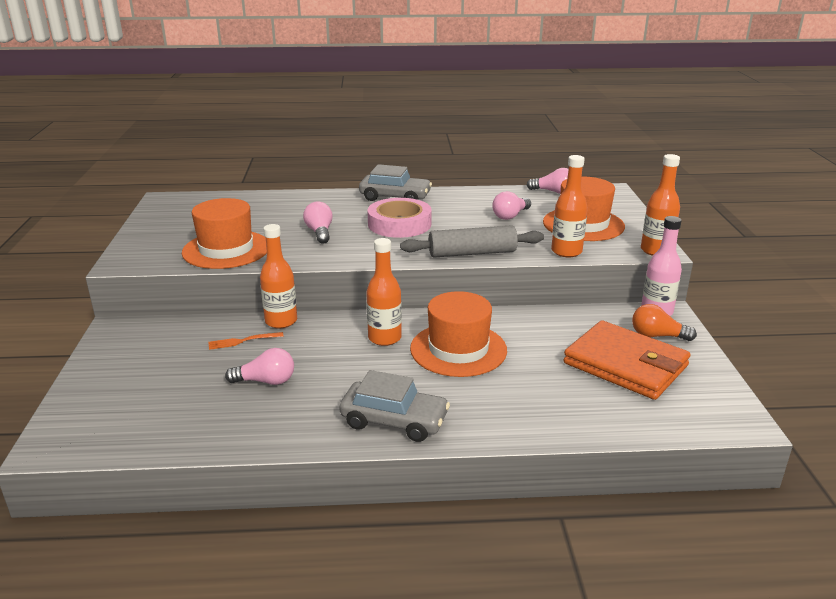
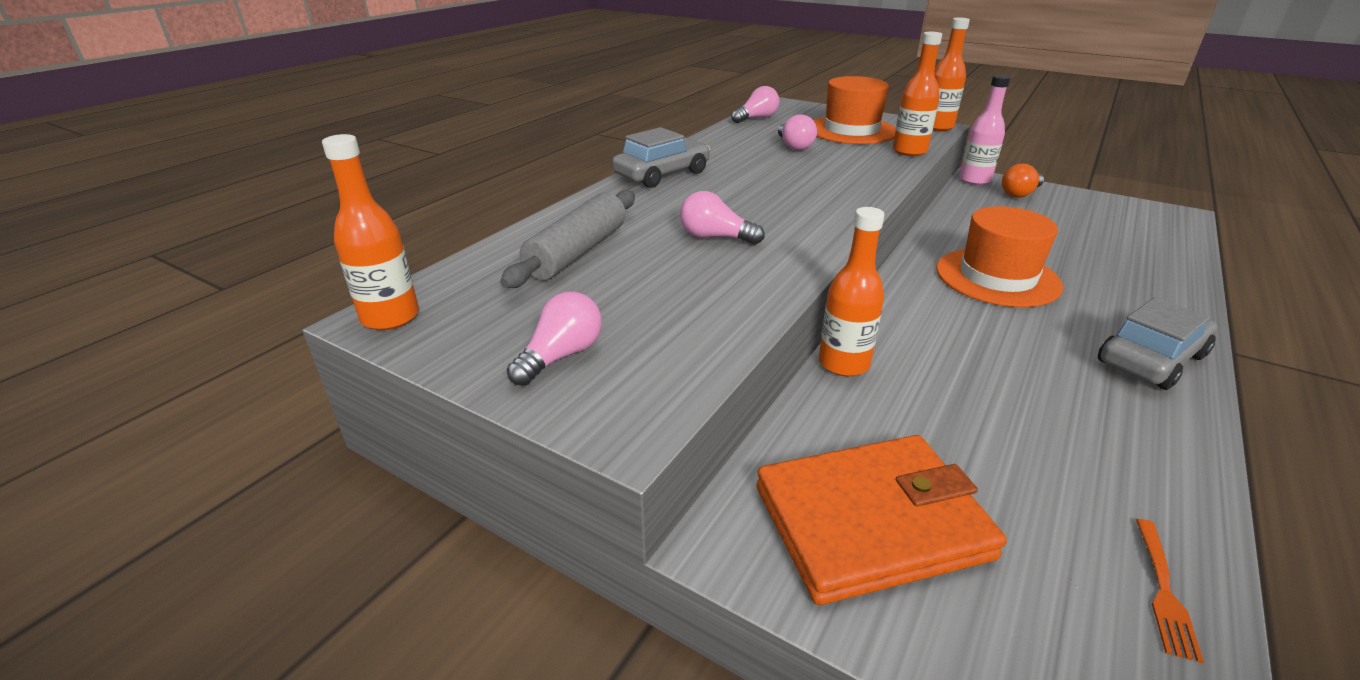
camera: 55 degrees left, 5 degrees up
orange hat [182,198,267,269] -> none
orange fork [208,332,284,350] -> orange fork moved to [1136,519,1204,663]
pink light bulb [225,348,294,385] -> pink light bulb moved to [507,291,602,386]
orange bottle [366,238,402,346] -> orange bottle moved to [322,134,419,330]
pink tape [367,198,432,238] -> none
grey rolling pin [400,225,544,258] -> grey rolling pin moved to [500,190,635,288]
orange wallet [563,320,691,400] -> orange wallet moved to [756,435,1007,605]

